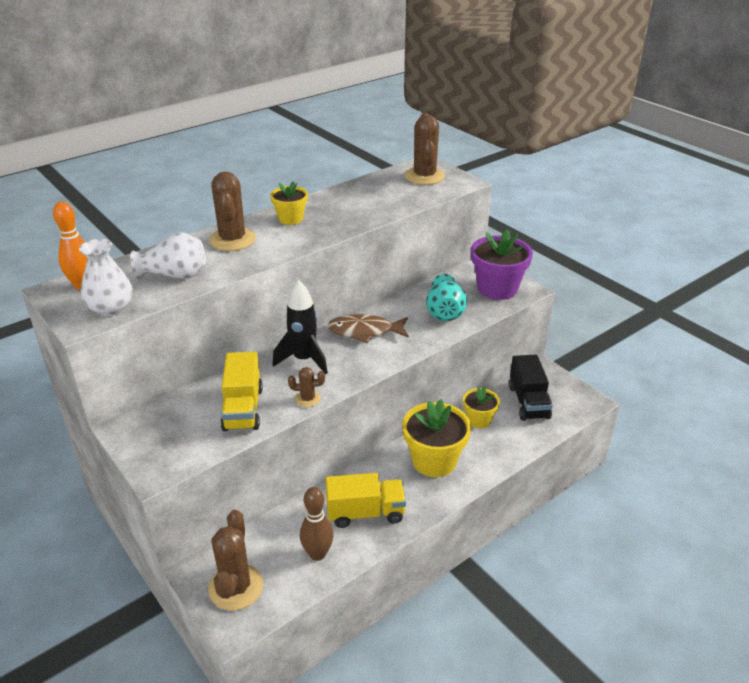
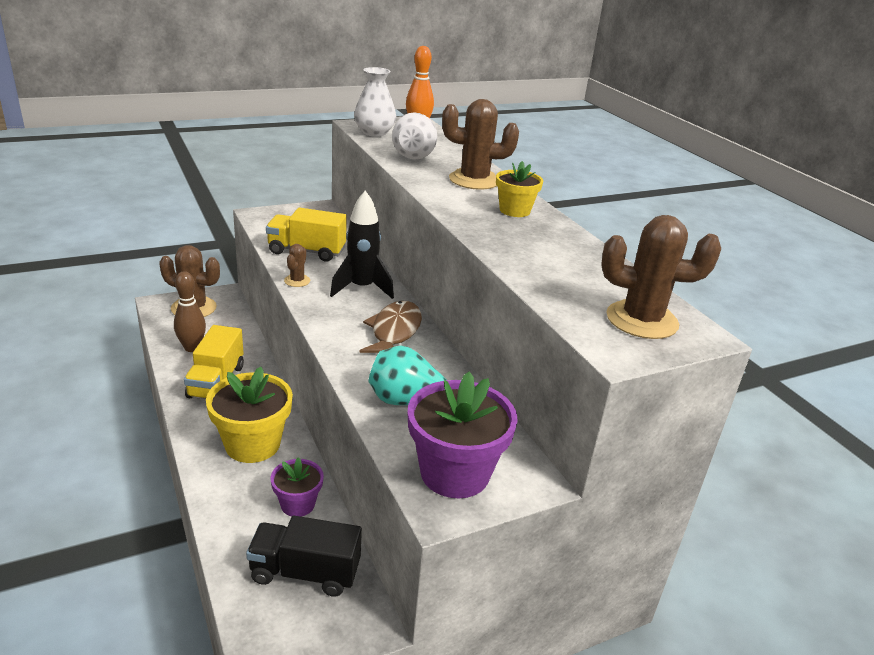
camera: 100 degrees right, 5 degrees down
yellow flower pot [463,386,500,428] -> purple flower pot [271,457,324,517]

